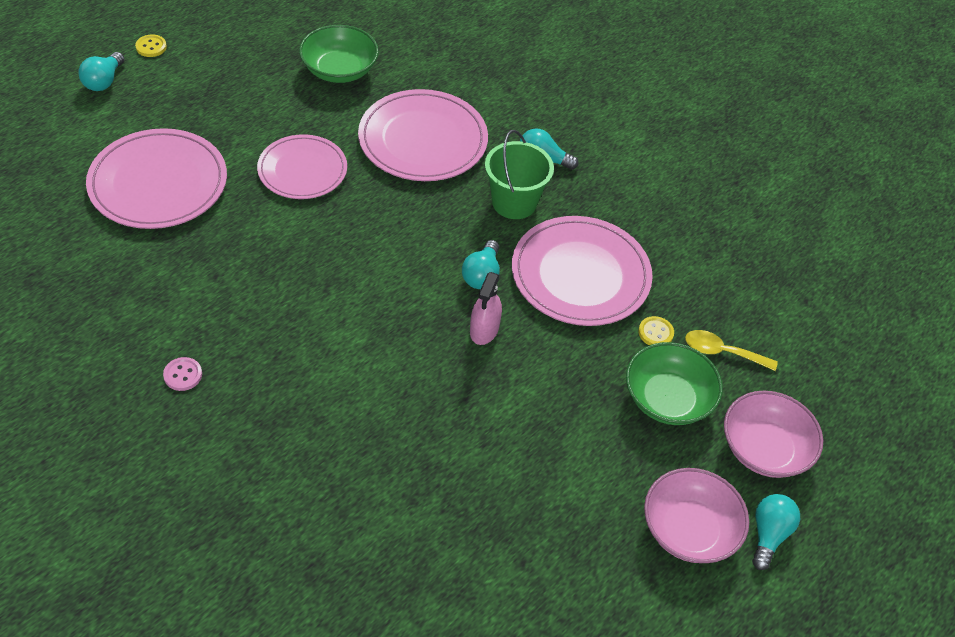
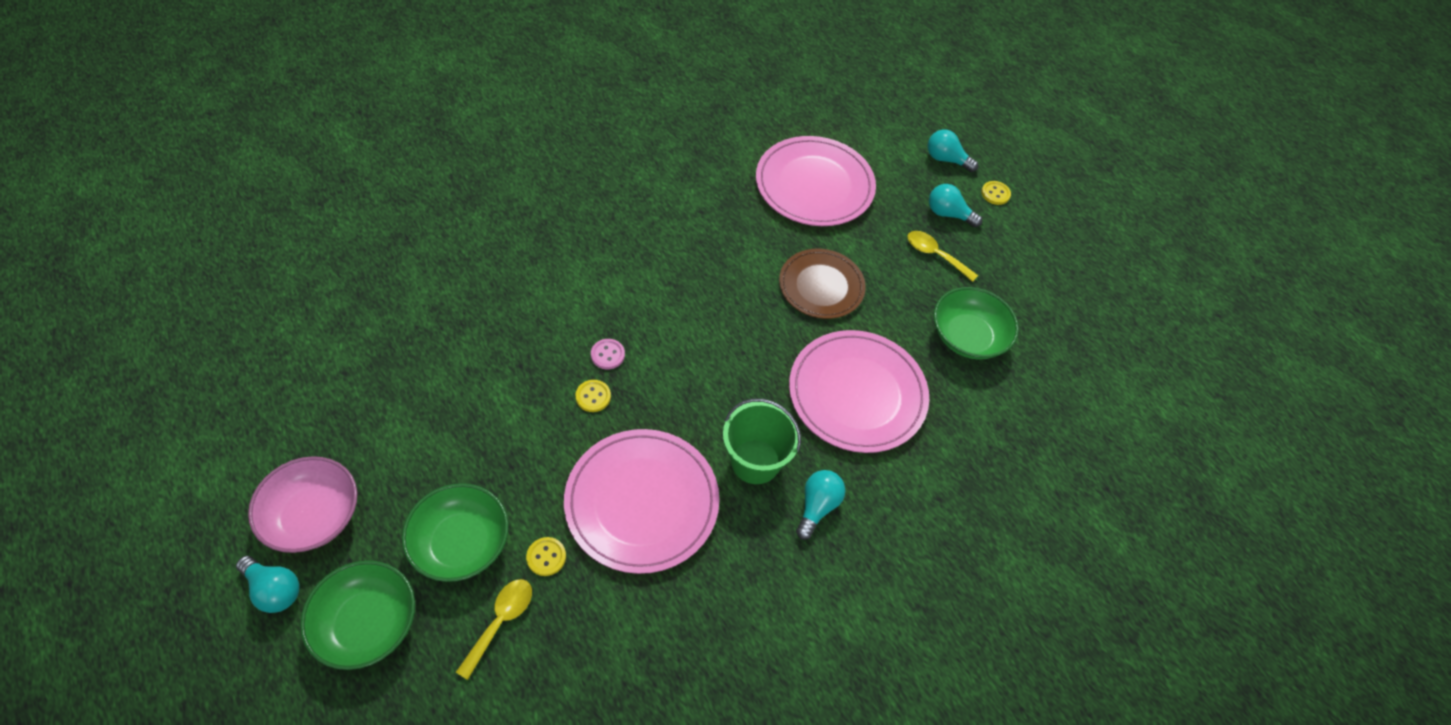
camera: 100 degrees right, 5 degrees up
pink button [163,357,202,391] -> pink button moved to [591,339,625,369]
pink plate [257,134,347,199] -> brown plate [779,249,866,319]
turquoise light bulb [462,240,500,289] -> turquoise light bulb moved to [929,184,982,227]
pink spray bottle [470,272,502,345] -> yellow button [575,380,611,412]
pink bowl [724,391,823,478] -> green bowl [300,560,415,670]
none -> yellow spoon [908,231,978,282]

